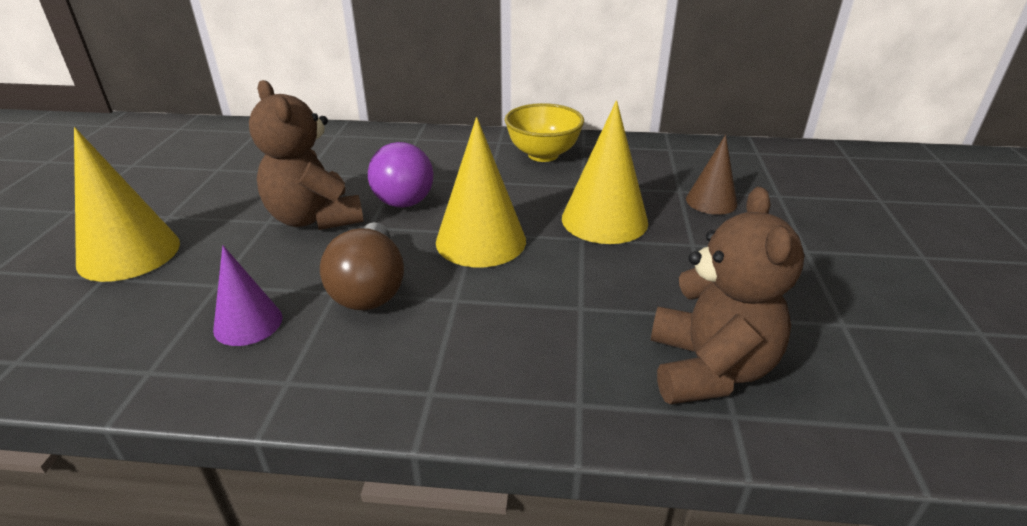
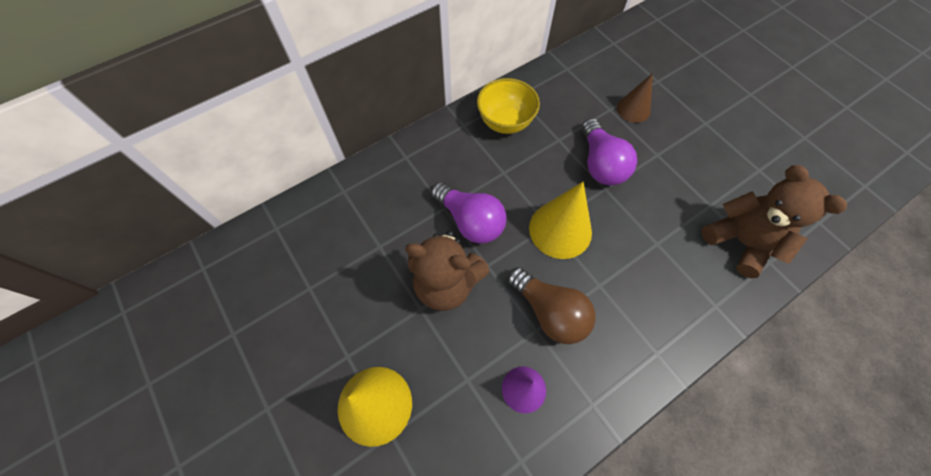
camera: 40 degrees left, 30 degrees up
yellow cone [562,100,648,244] -> purple light bulb [582,118,637,186]

